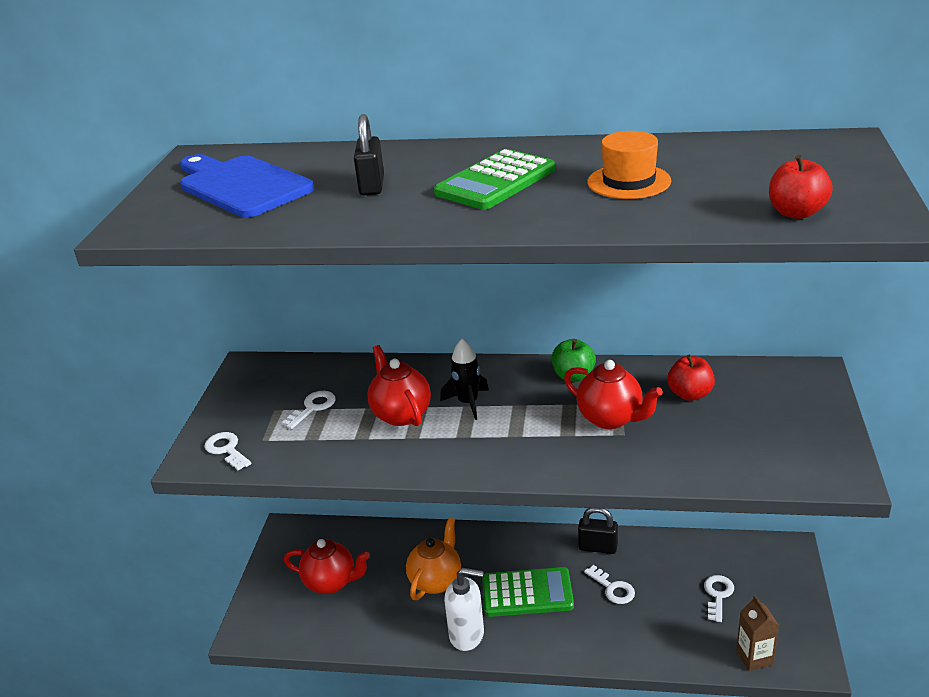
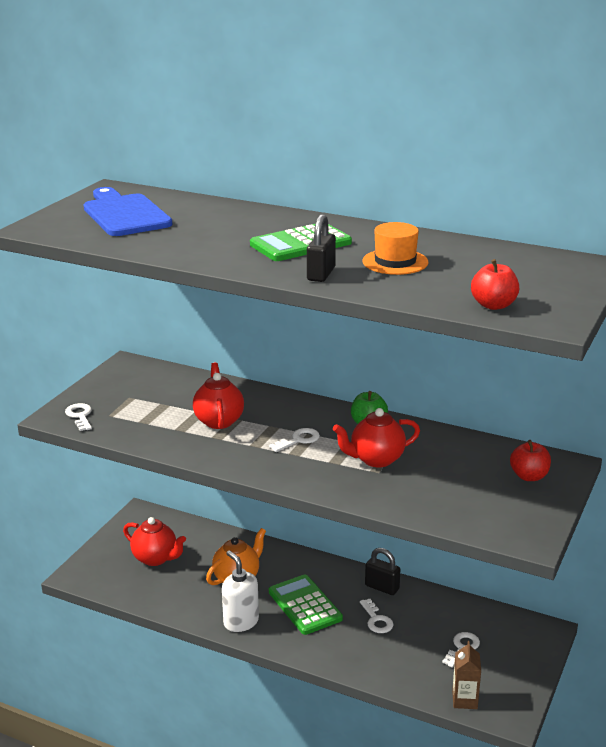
camera: 15 degrees right, 5 degrees down
white key [281,391,336,429] -> white key moved to [269,428,320,452]
black padlock [354,114,384,195] -> black padlock moved to [307,214,336,282]
black rocket [440,339,489,420] -> none
white soap dispenser [444,568,484,651] -> white soap dispenser turned 150 degrees counterclockwise [222,550,259,632]
green calculator [482,567,574,617] -> green calculator turned 135 degrees counterclockwise [269,574,343,635]
red teapot [564,360,663,429] -> red teapot turned 105 degrees clockwise [333,408,420,467]
red apple [667,355,715,401] -> red apple moved to [510,440,551,481]

